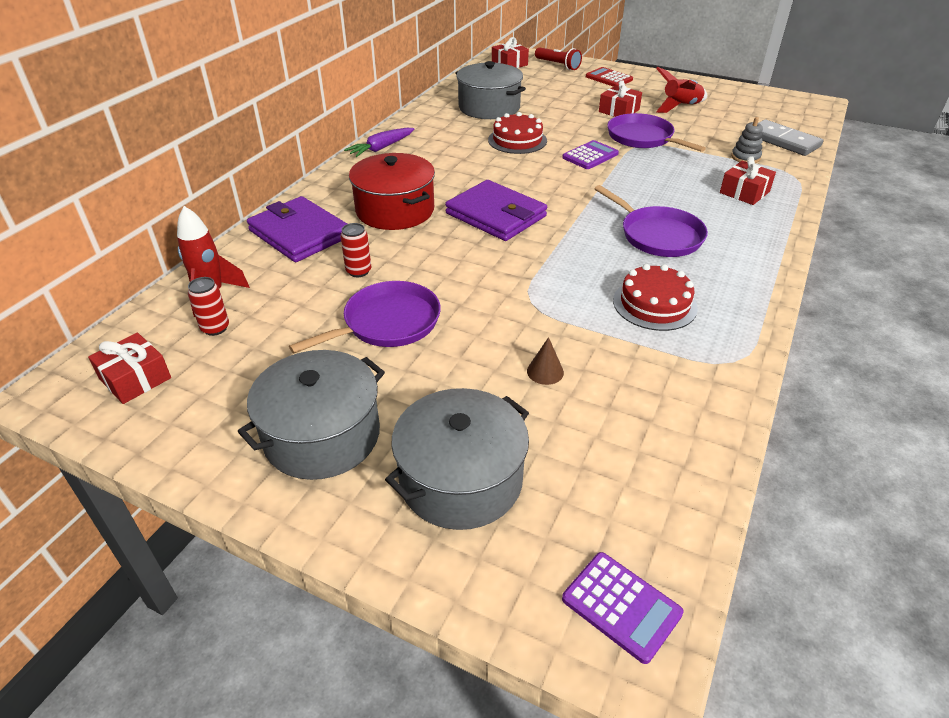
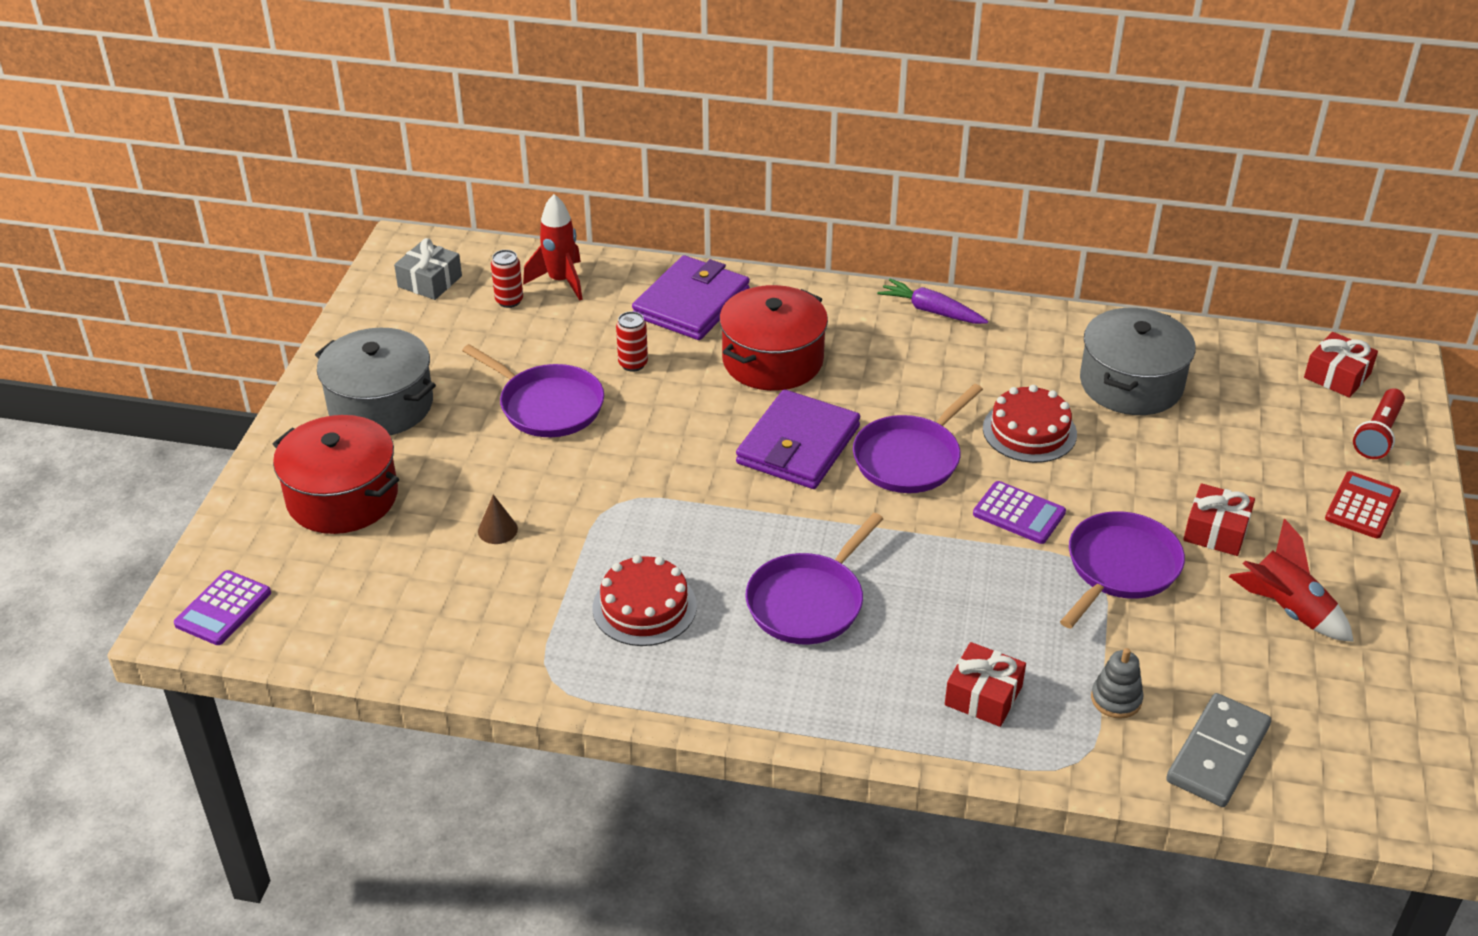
camera: 75 degrees right, 0 degrees up
red gift [88,333,171,404] -> grey gift [394,238,462,300]
grey pot [385,388,529,530] -> red pot [273,415,399,534]
none -> purple pan [853,384,983,493]

